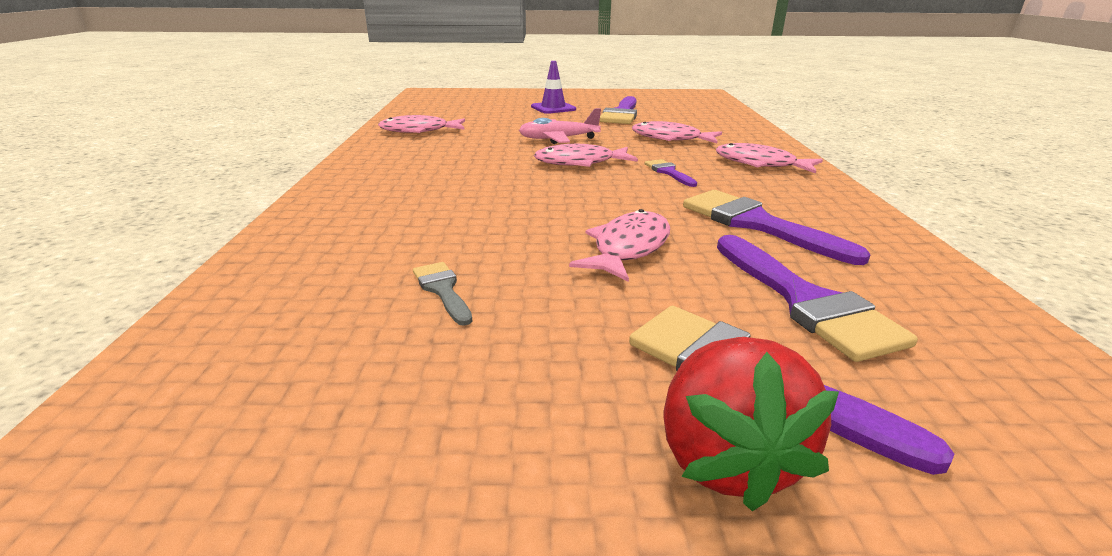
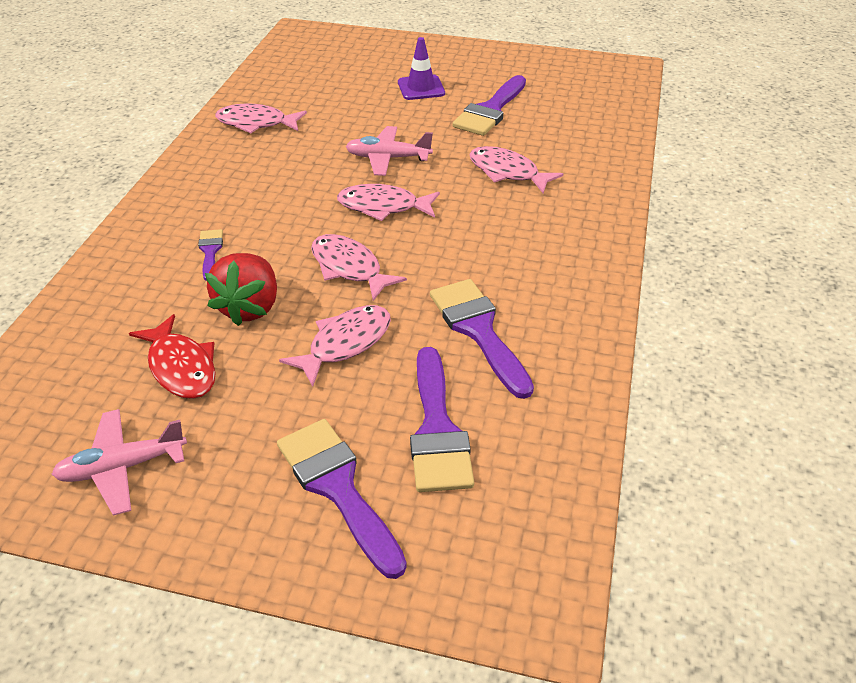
camera: 15 degrees right, 15 degrees up
grey brush [413,262,473,326] -> red fish [129,314,215,399]
purple brush [645,159,697,187] -> purple brush moved to [198,229,223,281]
red strawberry [664,337,839,511] -> red strawberry moved to [205,253,277,326]
pink fish [716,143,823,174] -> pink fish moved to [311,234,407,301]
none -> pink plane [52,409,187,516]

